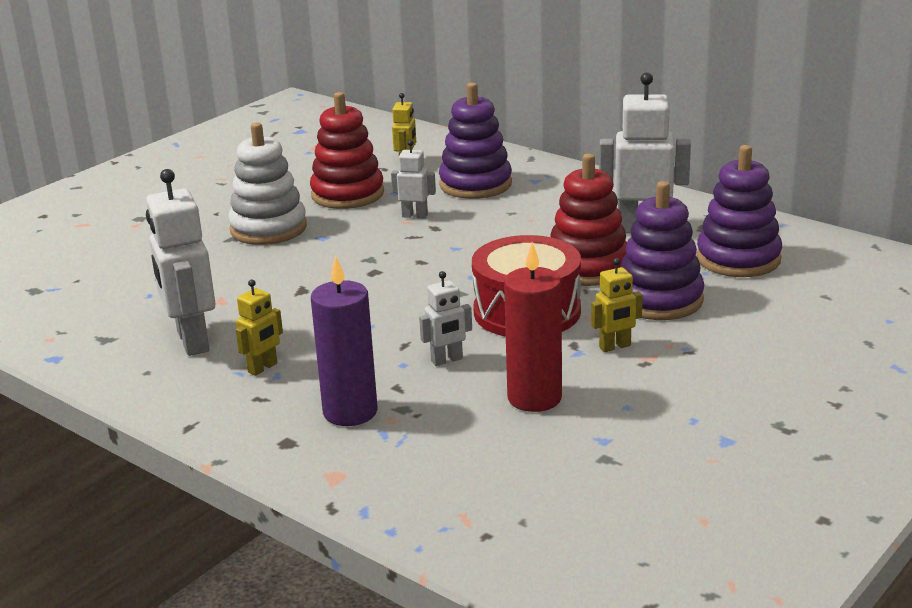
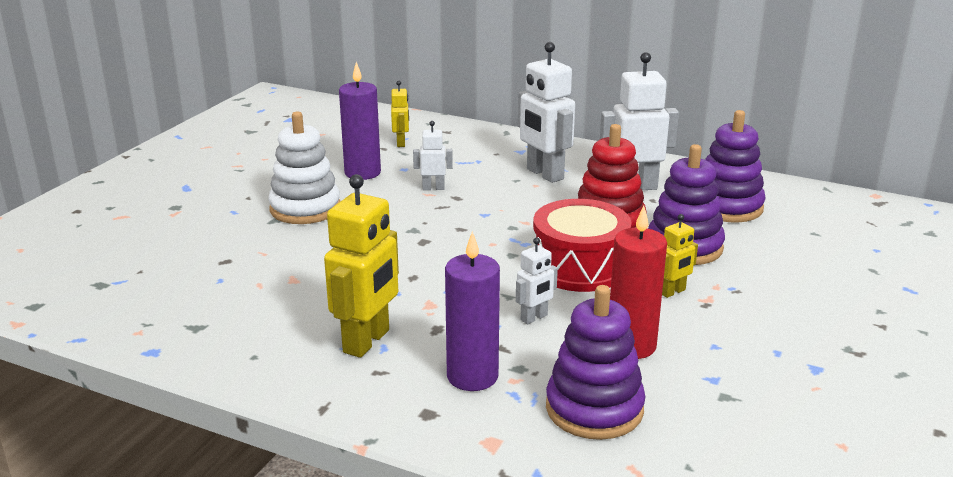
camera: 15 degrees left, 0 degrees up
white robot [146,169,216,356] -> white robot moved to [518,42,575,183]
yellow robot [236,279,283,376] -> yellow robot [324,174,399,358], size x1.94
red stacking toy [310,92,384,209] -> purple candle [339,62,381,180]
purple stacking toy [439,82,512,199] -> purple stacking toy moved to [546,285,646,440]

